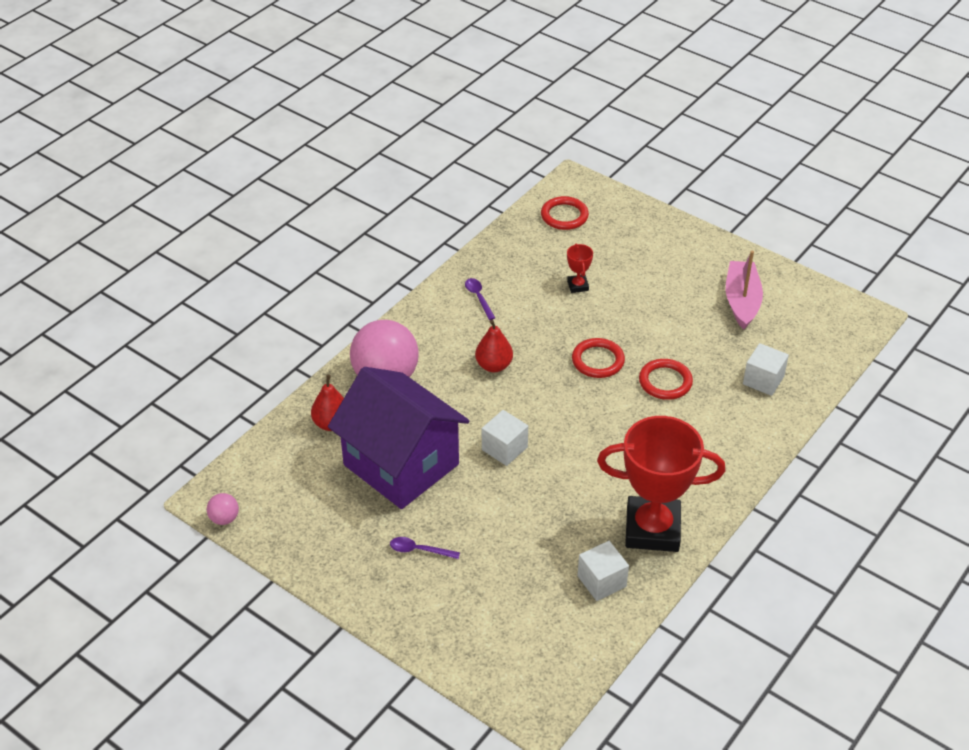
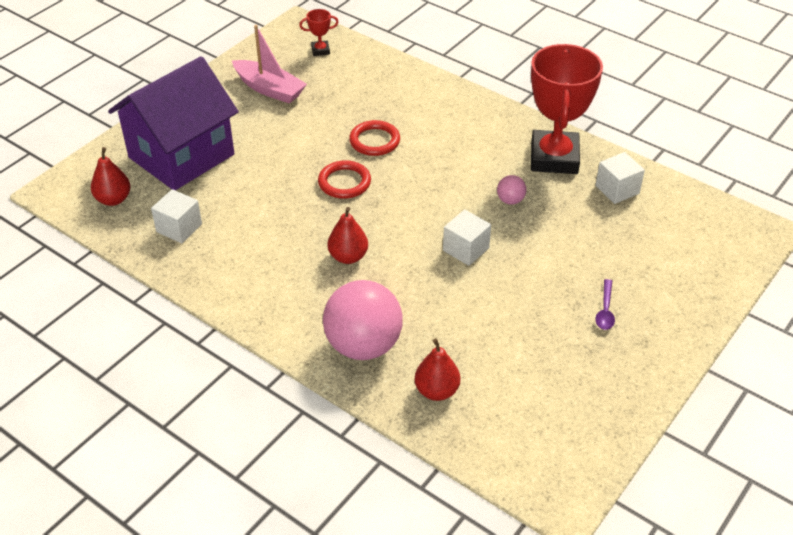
camera: 90 degrees left, 0 degrees up
pink ball [207,493,239,525] -> pink ball moved to [497,175,526,205]
purple house [328,367,470,509] -> purple house moved to [108,56,239,190]
purple spoon [465,278,495,320] -> none
red ring [541,196,589,230] -> red pear [91,147,130,206]
red trophy [567,244,593,293] -> red trophy moved to [299,9,339,56]
pink boat [726,250,763,330] -> pink boat turned 150 degrees counterclockwise [232,25,307,104]
white cube [743,343,789,396] -> white cube moved to [151,189,202,243]

